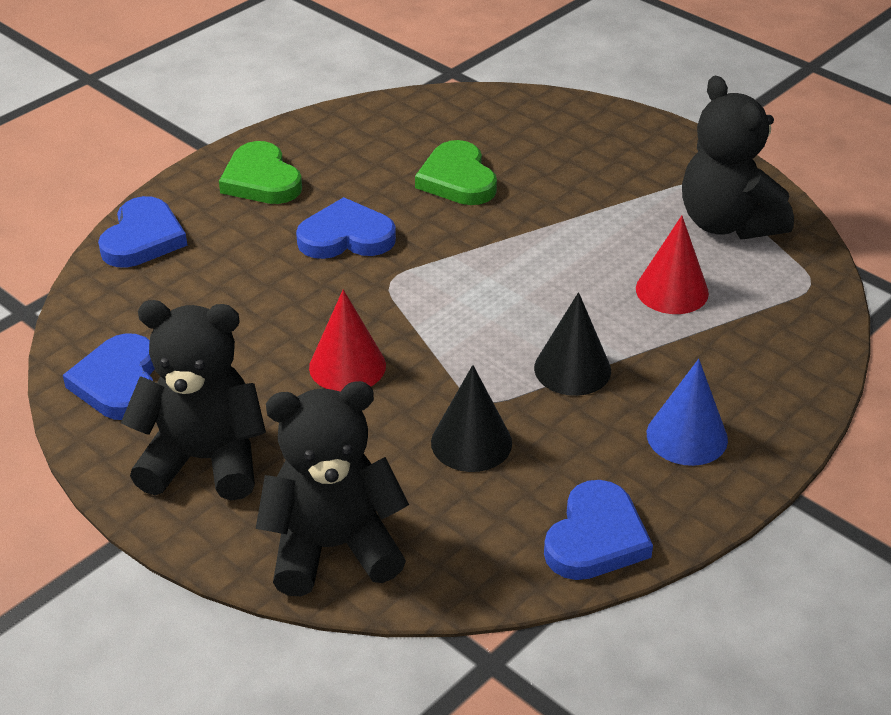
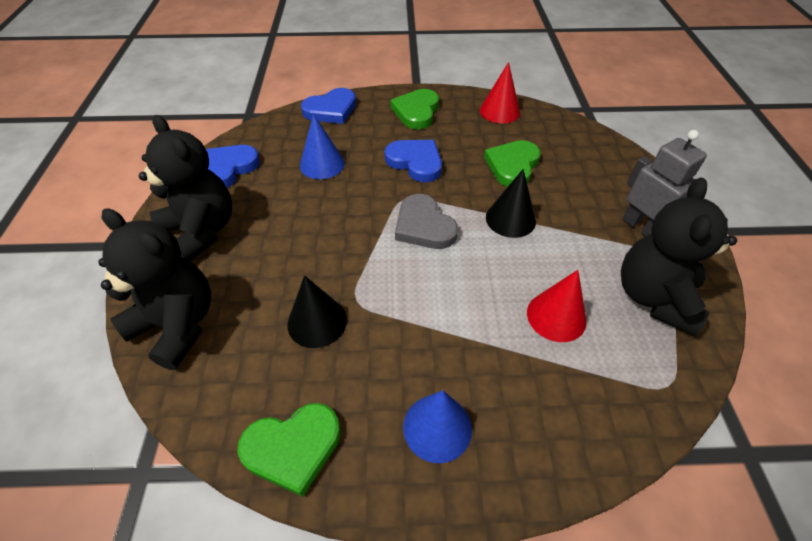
camera: 45 degrees right, 10 degrees up
red cone [309,290,386,392] -> red cone moved to [480,62,520,124]
black cone [534,292,611,396] -> black cone moved to [486,169,536,238]
blue heart [544,480,653,580] -> green heart [237,403,341,497]
none -> blue cone [300,114,345,179]
none -> grey heart [395,194,458,249]
none -> grey robot [622,130,707,237]

